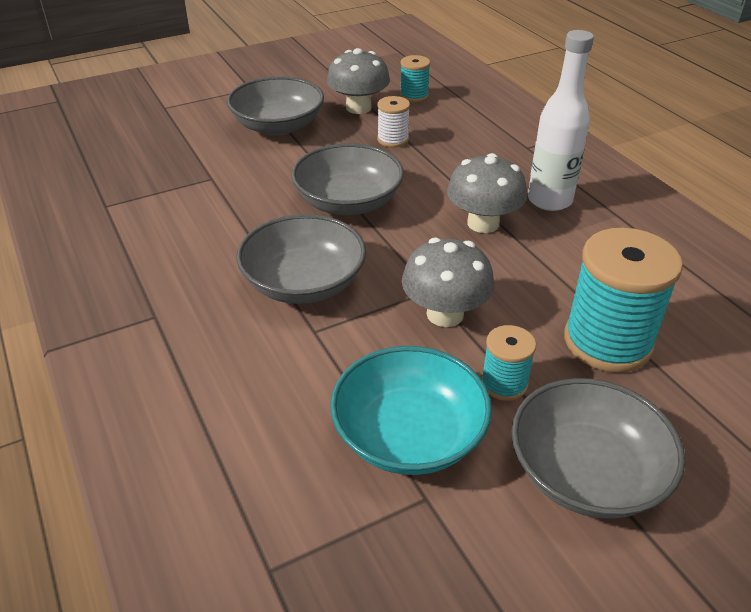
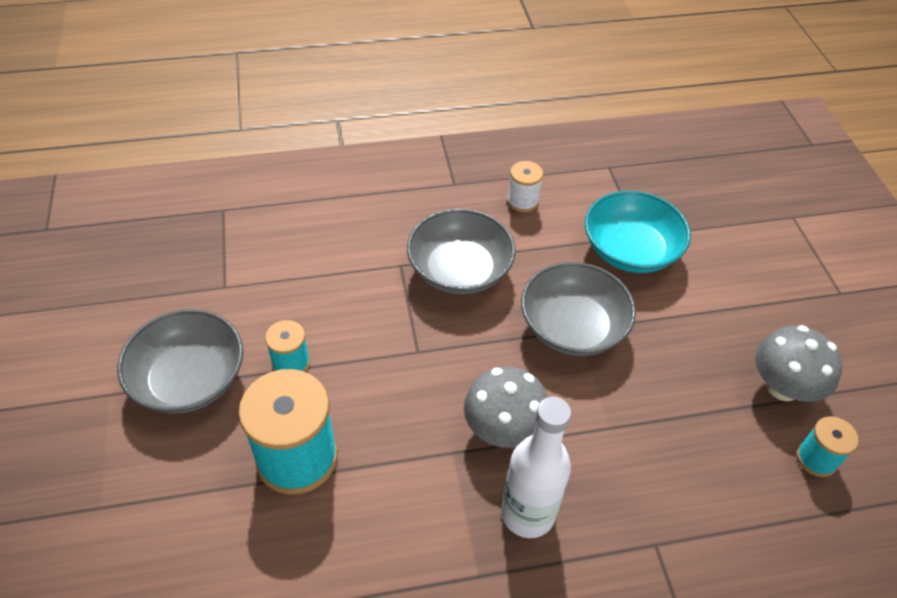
camera: 105 degrees right, 10 degrees up
grey bowl [227,76,324,136] -> none
turquoise bowl [330,346,492,475] -> turquoise bowl moved to [585,191,691,273]
white spool [377,96,410,147] -> white spool moved to [507,161,543,212]
grey mushroom [402,238,494,327] -> none

